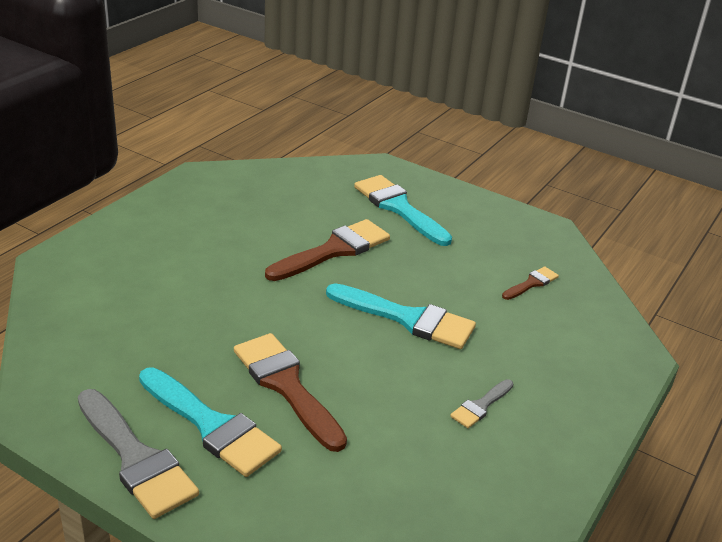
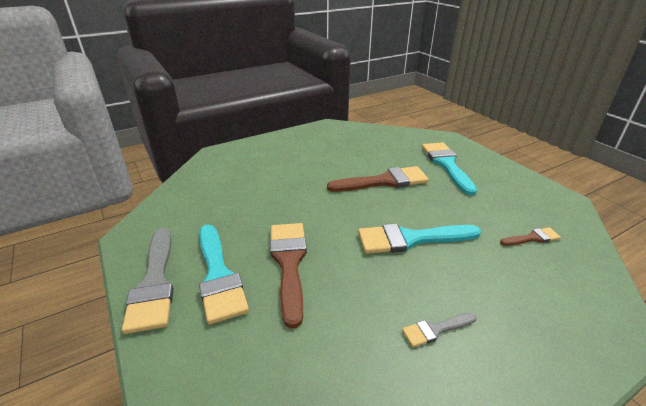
camera: 30 degrees right, 0 degrees up
turquoise brush [326,283,476,349] -> turquoise brush turned 120 degrees clockwise [358,224,481,254]

